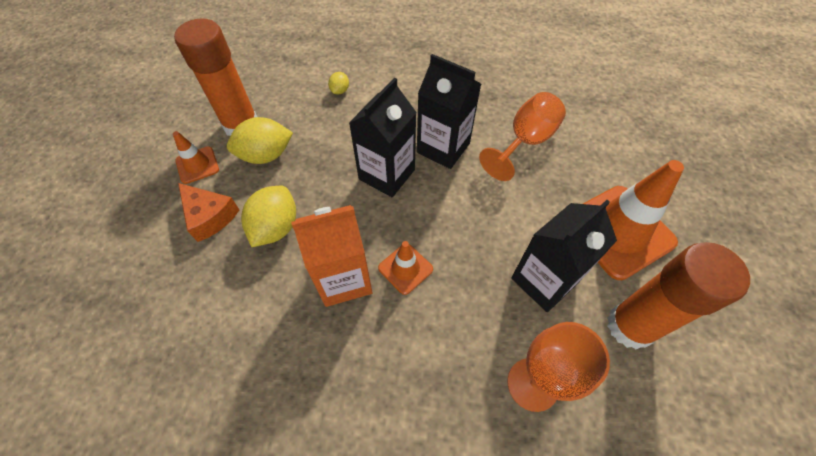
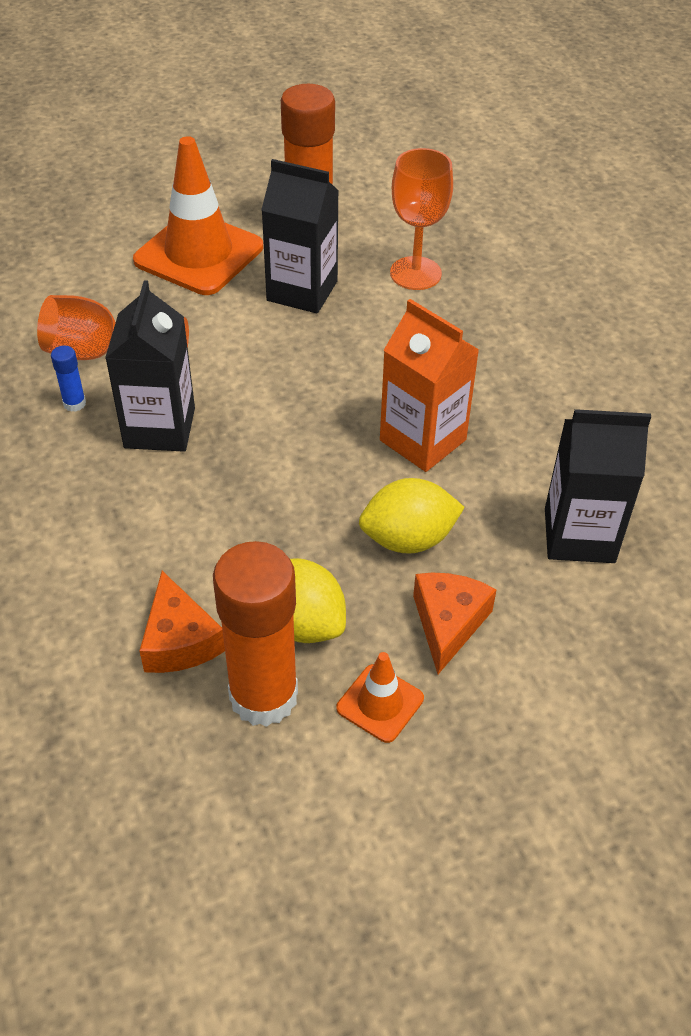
camera: 120 degrees left, 10 degrees down
yellow lemon [328,72,349,95] -> none
black carton [349,77,417,197] -> black carton moved to [545,409,651,563]
orange traffic cone [378,241,433,295] -> none
none -> blue glue stick [51,346,86,412]
none -> orange cheese [140,571,225,673]

